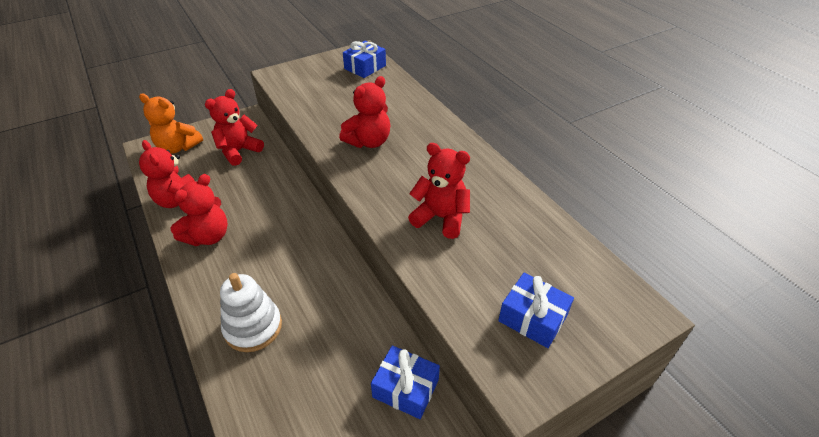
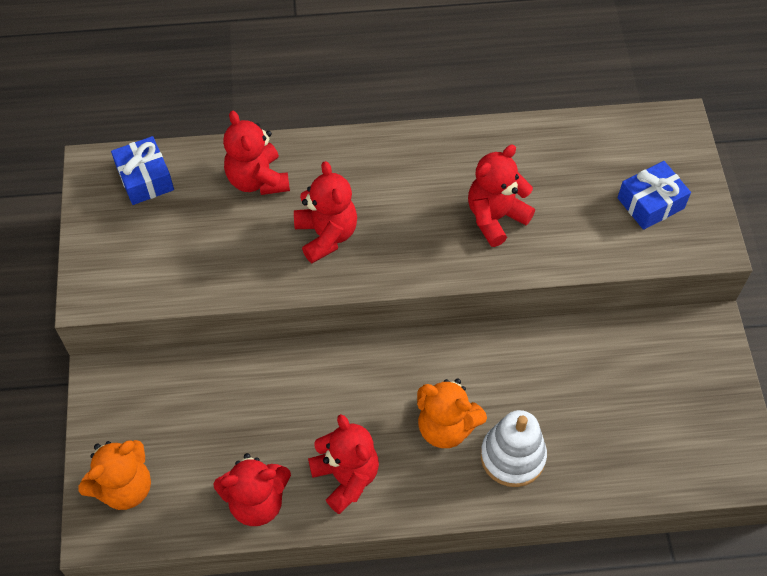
camera: 65 degrees left, 15 degrees up
red teddy bear [205,89,264,166] -> red teddy bear moved to [223,111,290,195]
blue gift [371,345,440,419] -> none
none -> orange teddy bear [417,379,487,448]

